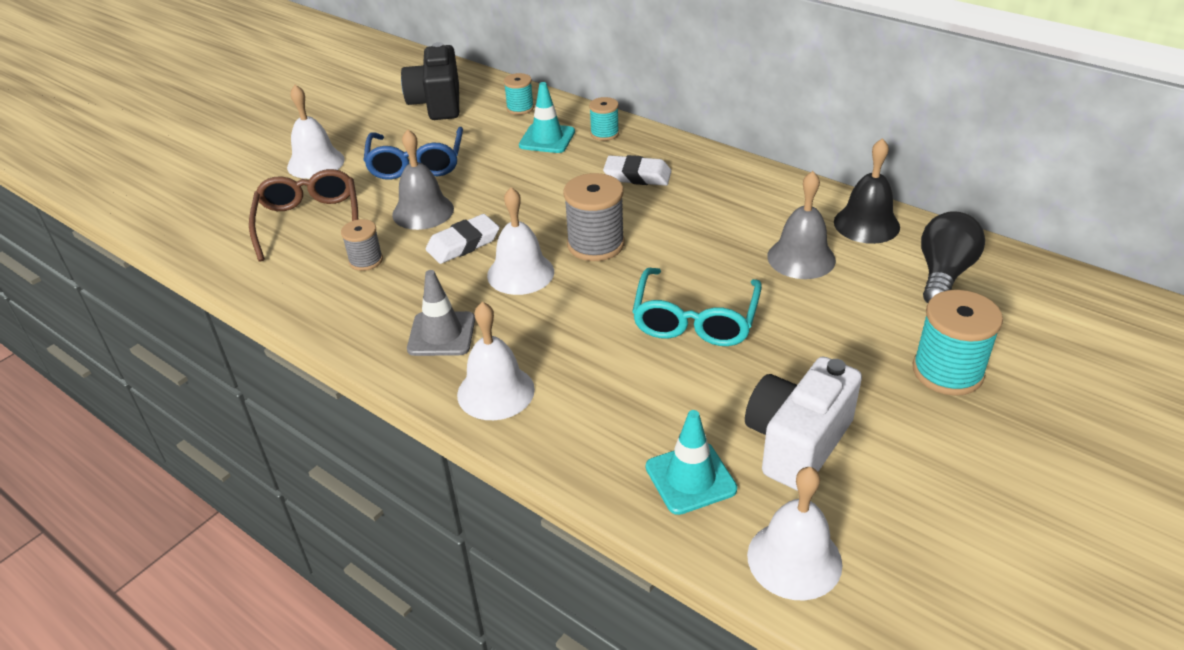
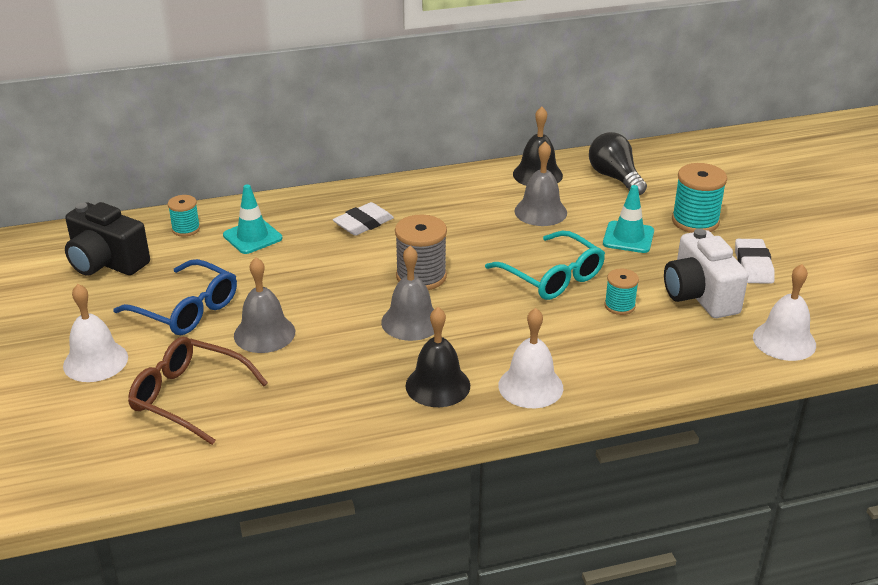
camera: 55 degrees left, 5 degrees down
grey spool [341,219,383,271] -> none
grey traffic cone [407,270,475,356] -> black bell [406,307,470,407]
white eraser [426,214,499,264] -> white eraser moved to [735,239,775,284]
white bell [487,187,554,295] -> grey bell [381,246,434,341]
turquoise spool [589,97,619,141] -> turquoise spool moved to [604,269,639,315]
turquoise traffic cone [646,410,737,515] -> turquoise traffic cone moved to [603,185,654,253]

